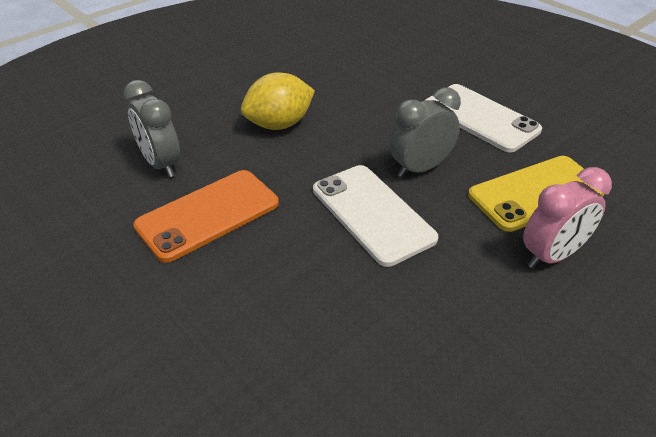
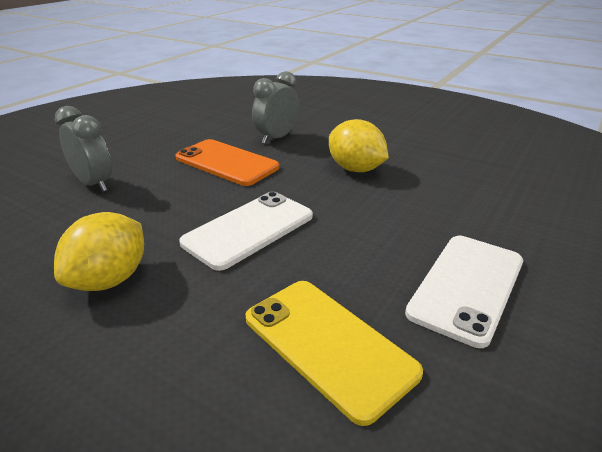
camera: 75 degrees right, 10 degrees down
grey clock [390,87,461,178] -> grey clock moved to [55,106,112,192]
pink clock [523,167,612,268] -> none
none -> yellow lemon [54,212,144,291]

